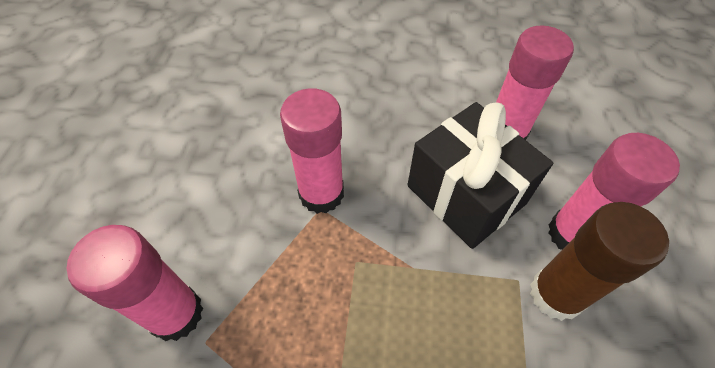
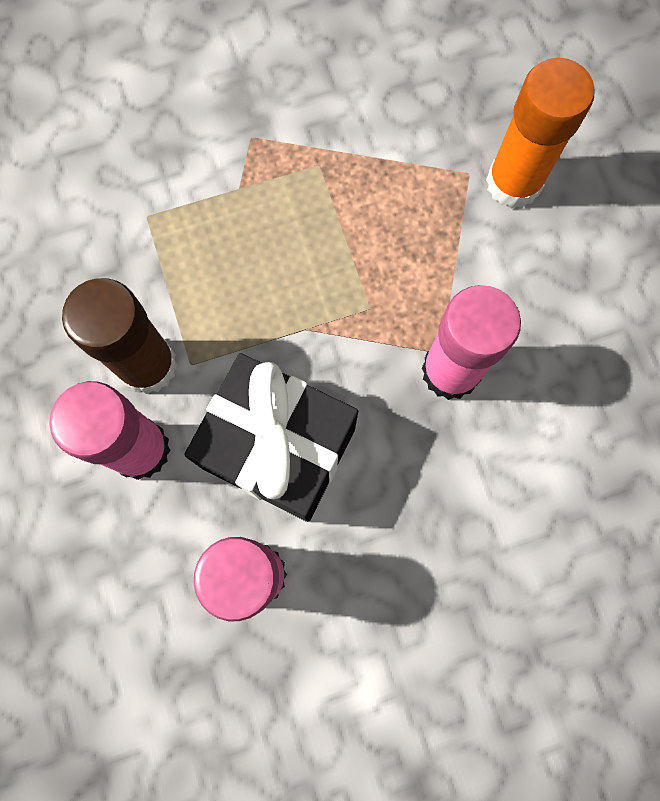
camera: 155 degrees right, 20 degrees up
pink glue stick [66,225,203,341] -> orange glue stick [486,58,595,209]

